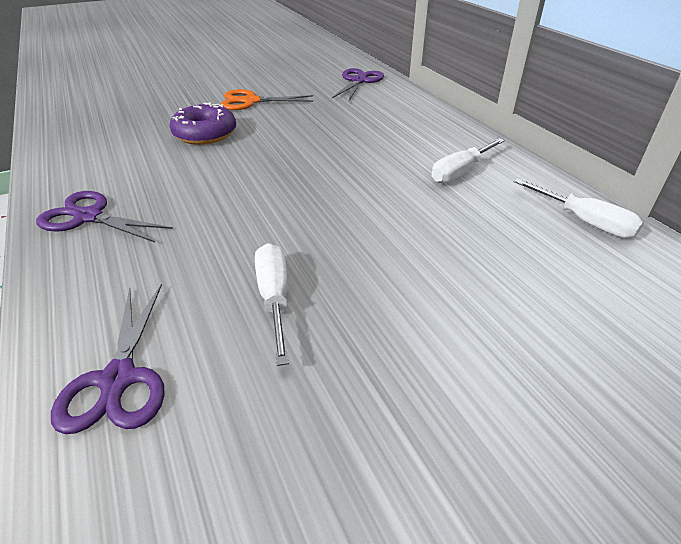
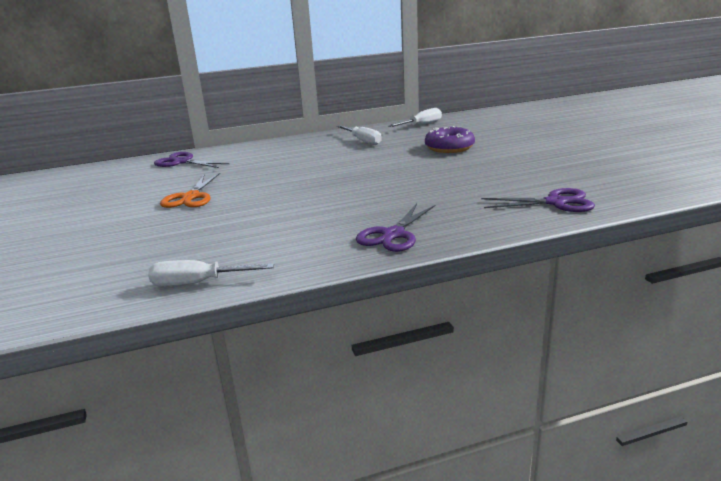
camera: 80 degrees left, 15 degrees down
purple donut [169,102,236,145] -> purple donut moved to [425,126,475,153]
white screwdriver [255,243,289,366] -> white screwdriver moved to [148,260,274,286]

